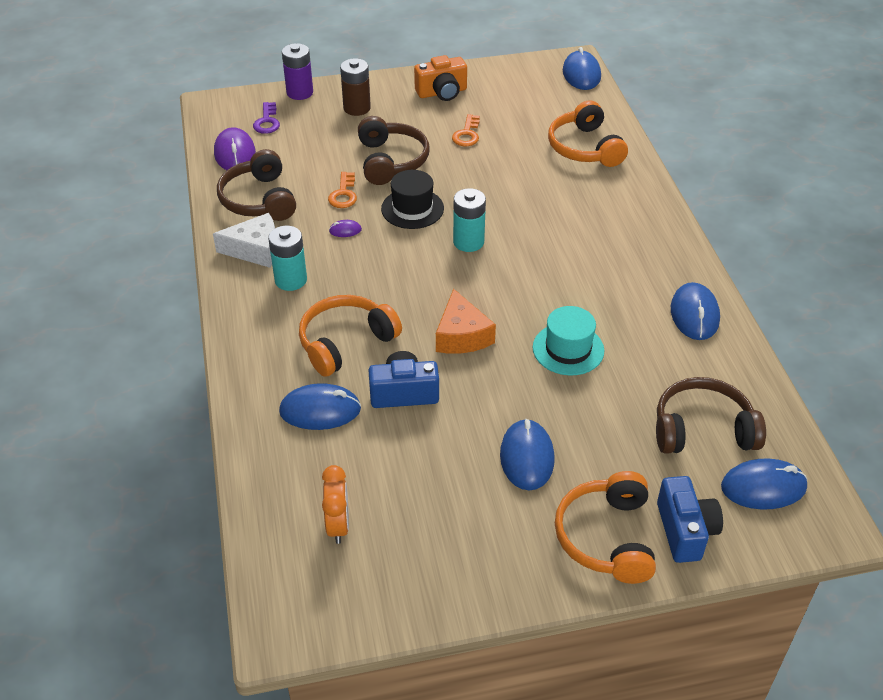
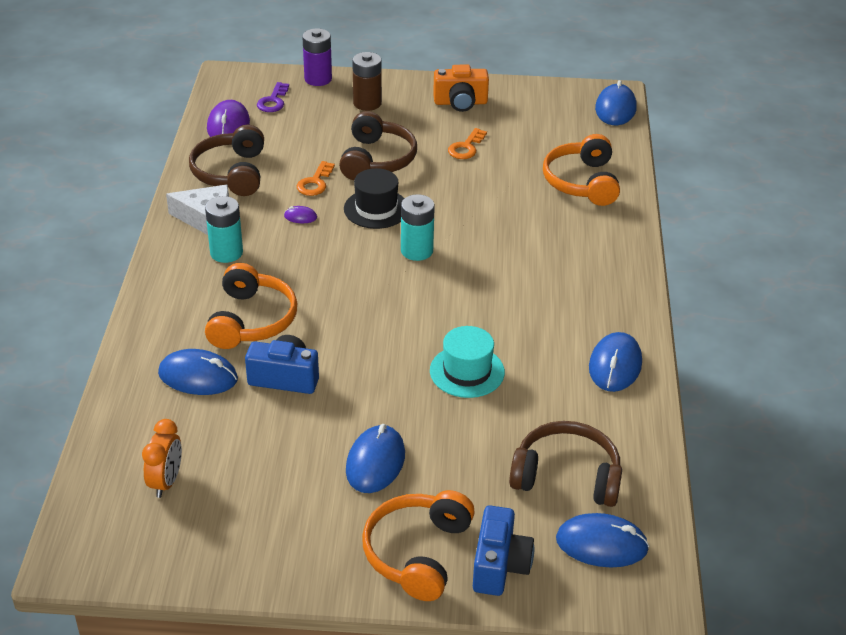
camera: 15 degrees right, 5 degrees down
orange headphones [299,295,402,377] -> orange headphones turned 120 degrees clockwise [205,263,297,349]
orange cheese [436,288,496,354] -> none

